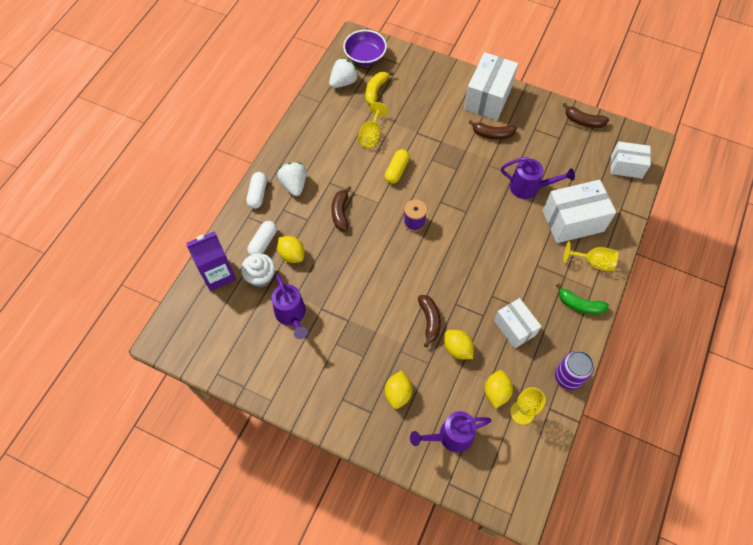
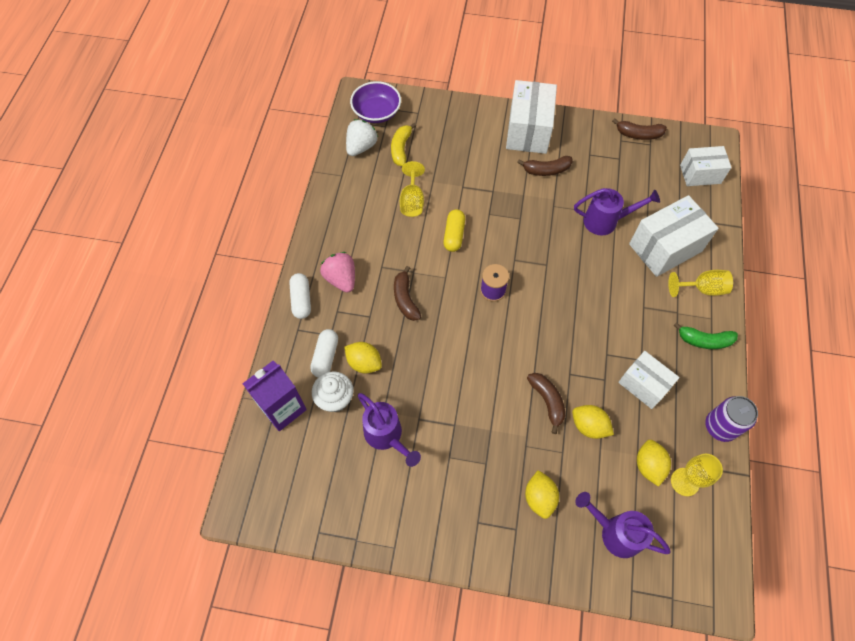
camera: 15 degrees left, 0 degrees up
white strawberry [277,162,307,196] -> pink strawberry [320,252,355,293]
purple watering can [410,411,492,452] -> purple watering can turned 60 degrees clockwise [575,492,670,558]

